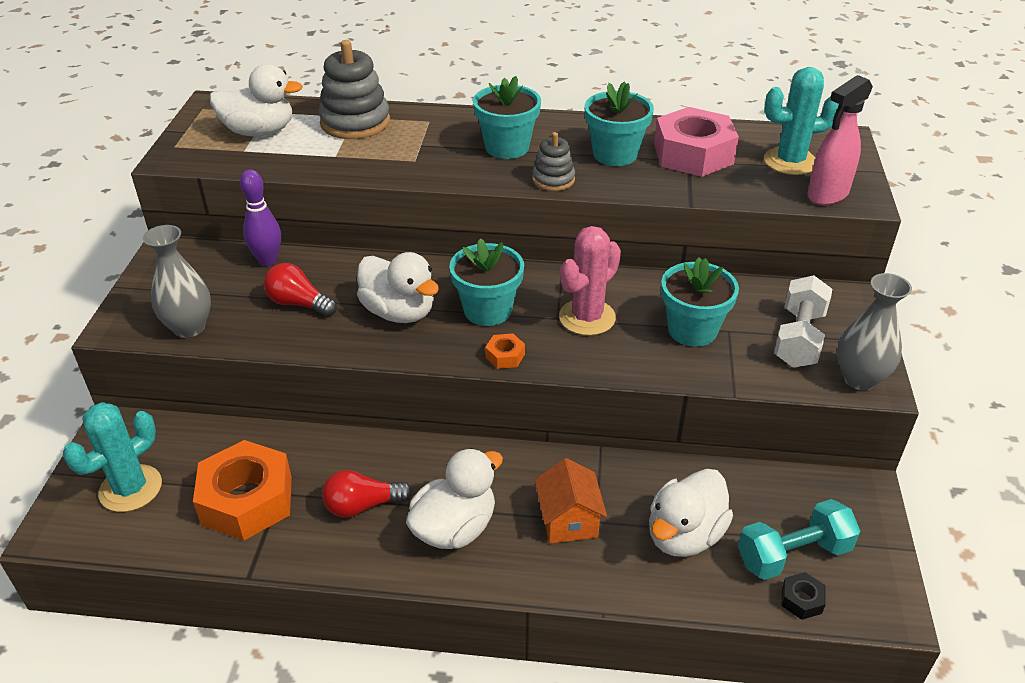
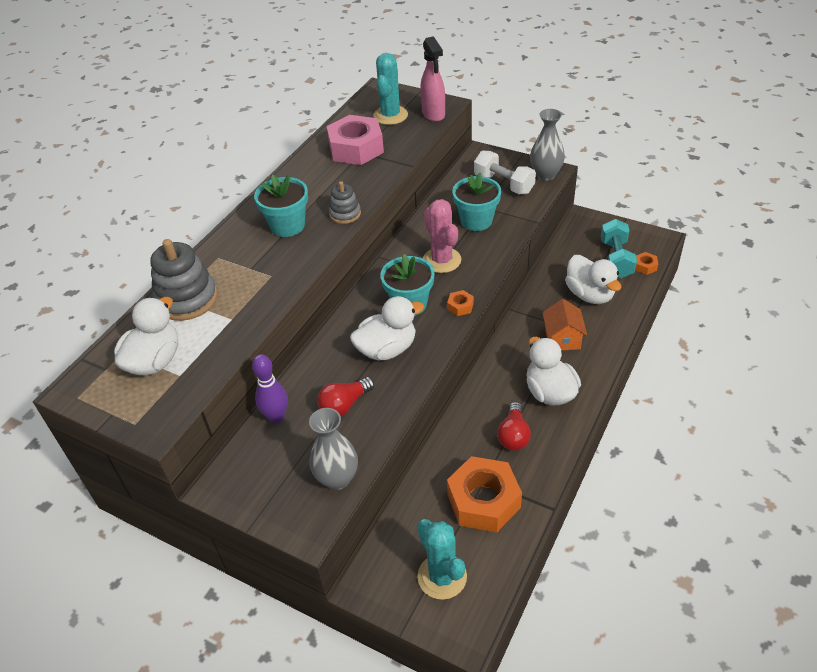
camera: 65 degrees left, 5 degrees up
orange house [535,458,607,544] -> orange house turned 75 degrees clockwise [542,299,587,351]
turquoise flower pot [584,81,654,166] -> none
black nut [782,572,826,620] -> orange nut [635,252,658,275]

